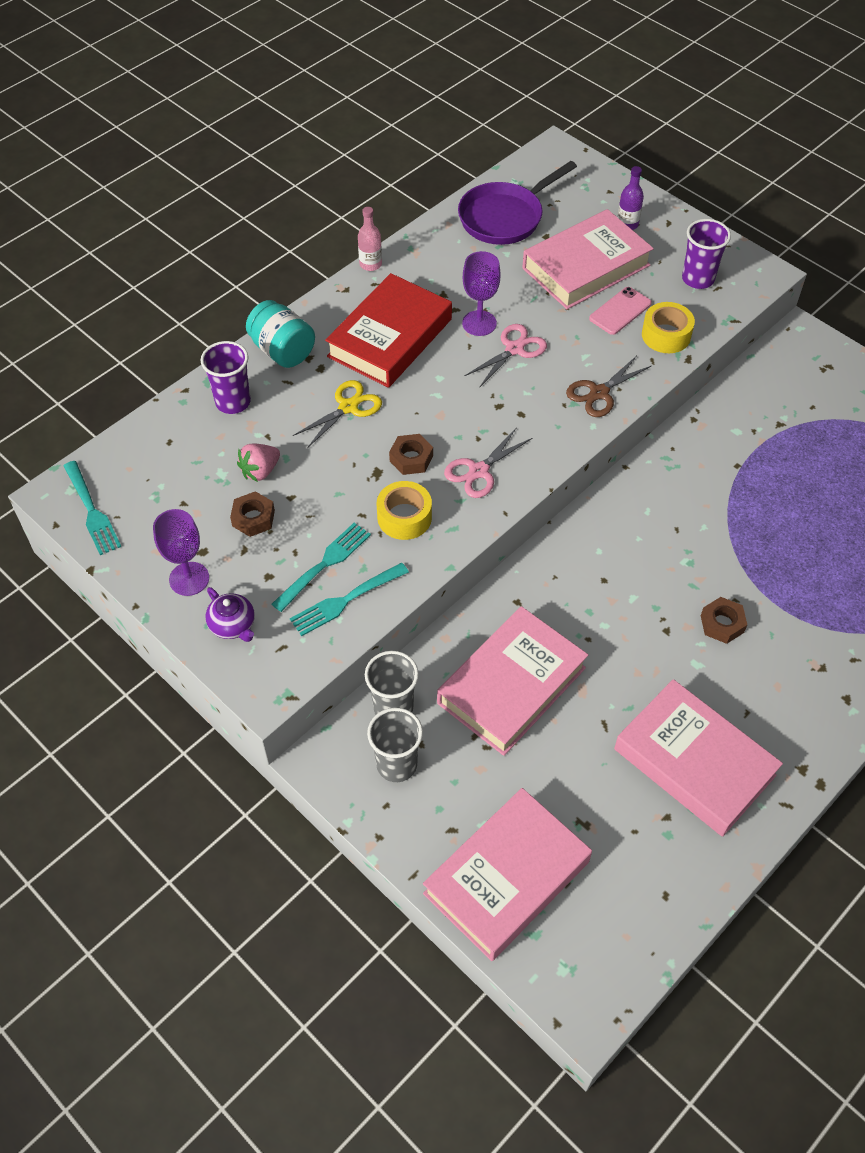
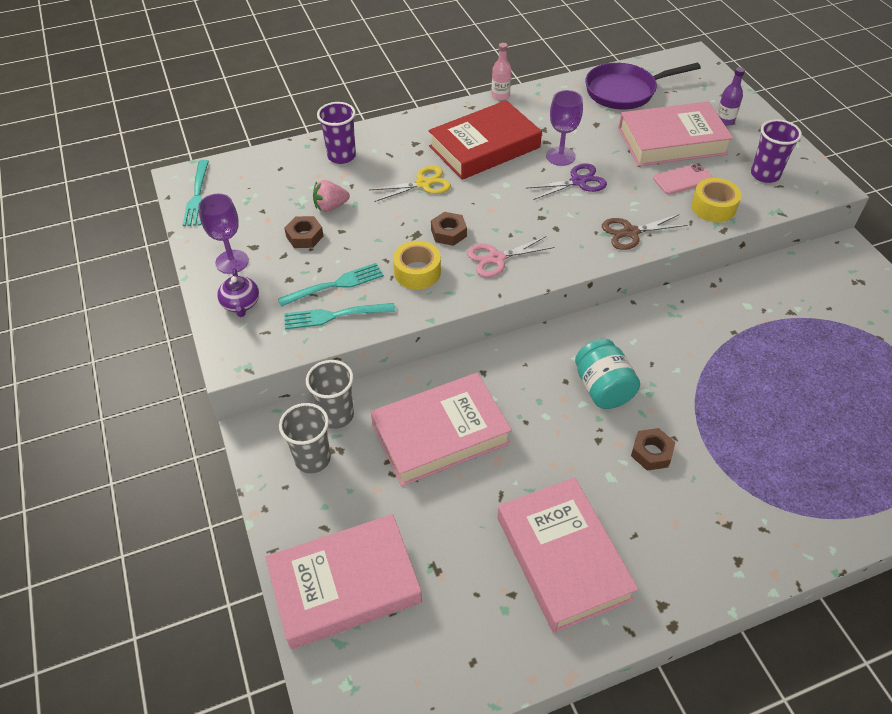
camera: 25 degrees right, 5 degrees down
turquoise jar [246,300,315,368] -> turquoise jar moved to [575,339,640,409]
pink scissors [464,324,547,388] -> purple scissors [527,163,607,200]

